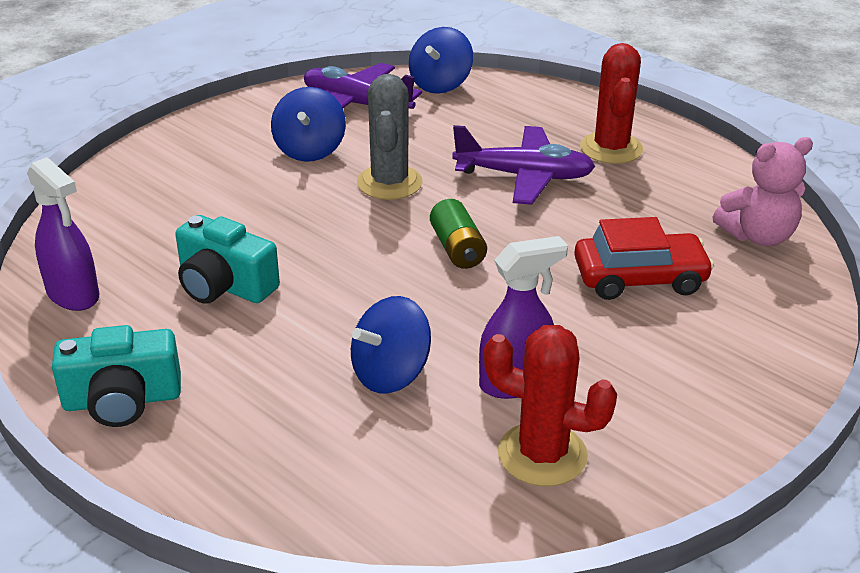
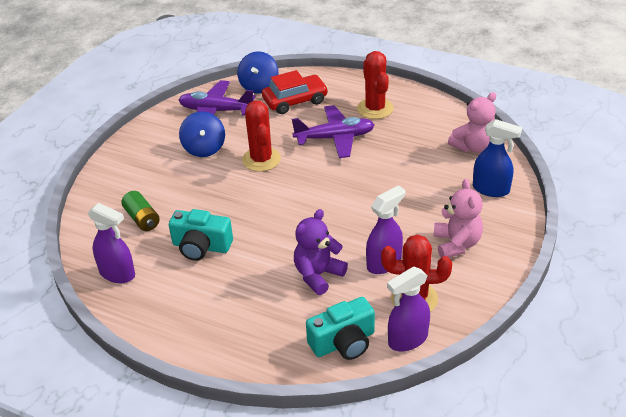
camera: 15 degrees left, 5 degrees up
turquoise camera [52,325,181,427] -> turquoise camera moved to [306,297,375,360]
blue spinning top [351,296,431,394] -> purple teddy bear [294,209,348,295]
grey cactus [357,74,423,200] -> red cactus [242,101,281,172]
green battery [430,199,487,269] -> green battery moved to [121,191,160,231]
red car [574,217,714,300] -> red car moved to [262,70,328,114]
none -> purple spray bottle [387,267,430,351]
none -> pink teddy bear [434,179,483,258]
none -> blue spray bottle [473,119,522,197]

